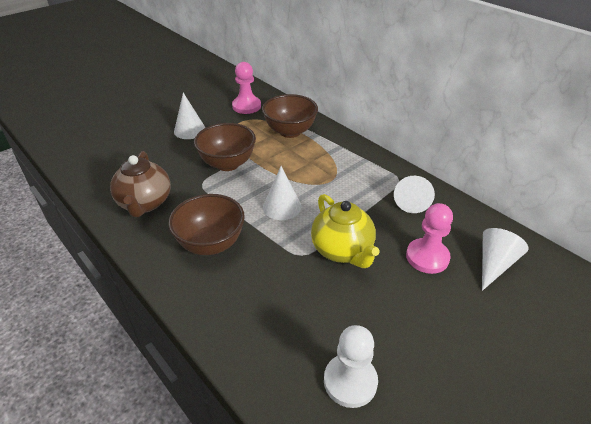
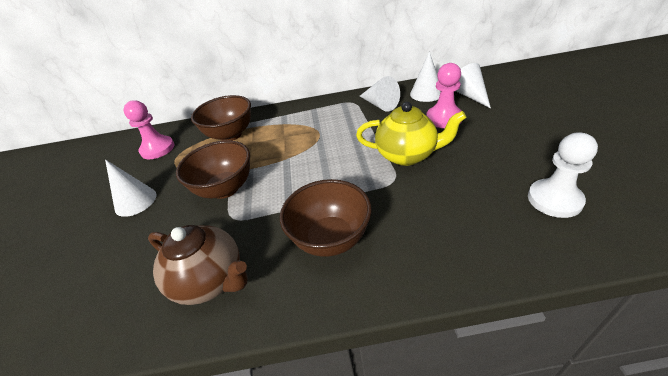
camera: 50 degrees left, 0 degrees up
white cone [263,166,301,220] -> white cone moved to [410,51,441,102]

